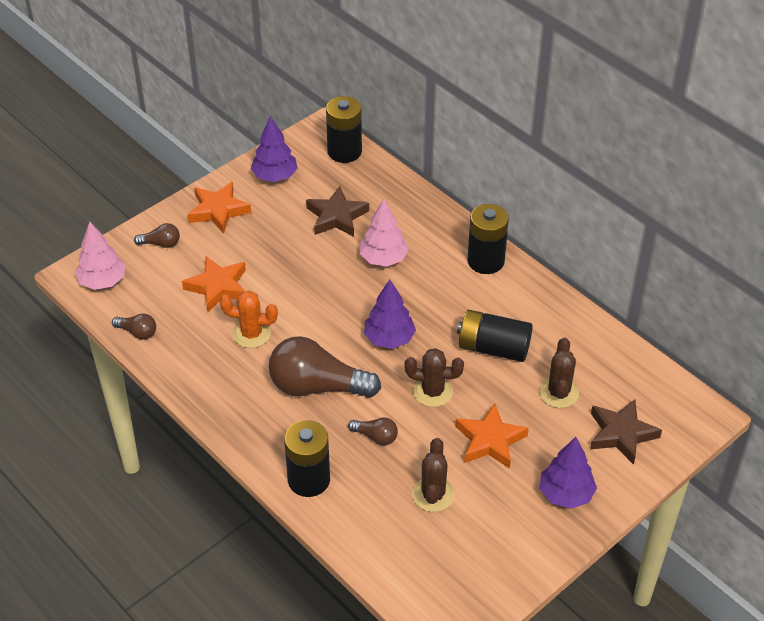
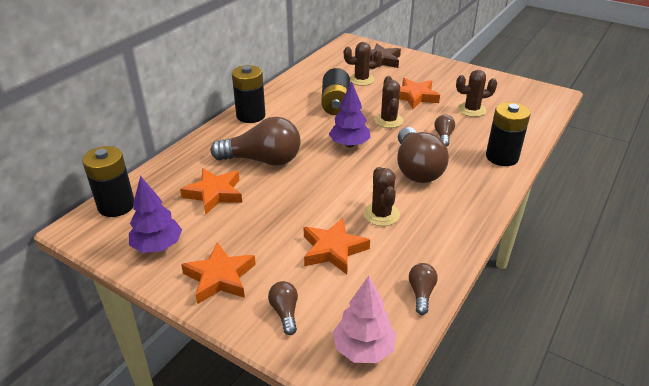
camera: 105 degrees left, 10 degrees down
orange cactus [220,291,278,348] -> brown cactus [363,167,400,226]
brown star [306,186,369,237] -> orange star [180,168,242,215]
pink tree [360,199,409,267] -> brown light bulb [211,117,301,166]
purple tree [540,437,597,509] -> none

